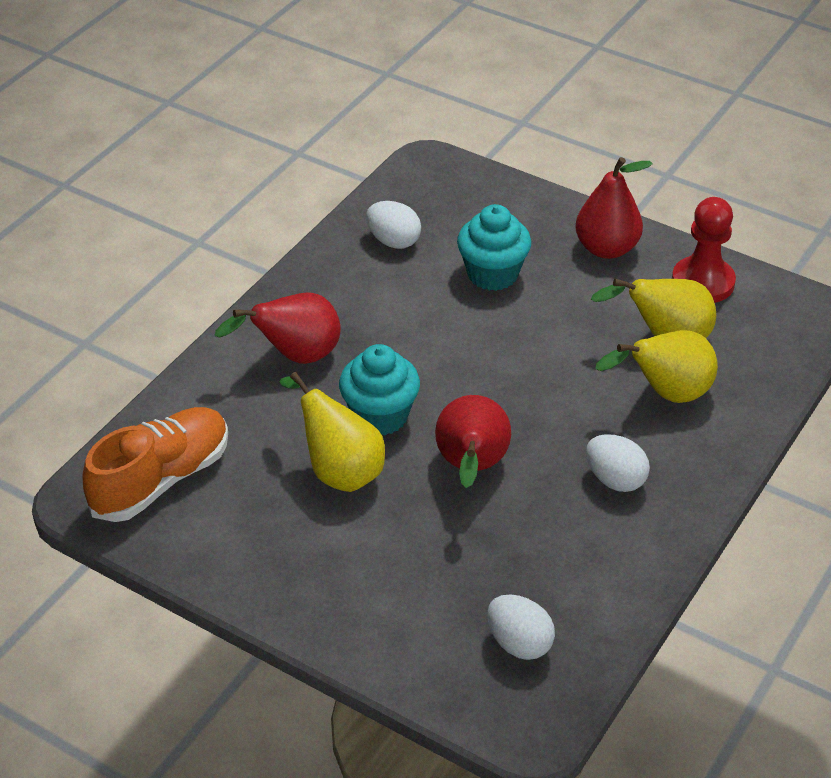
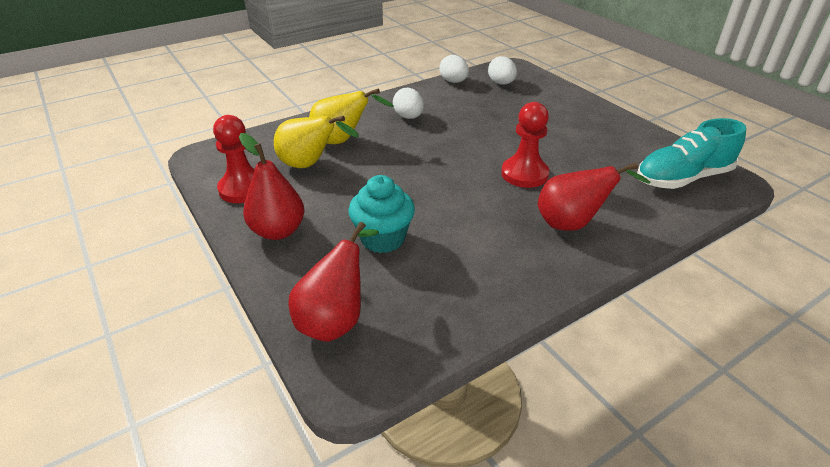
camera: 155 degrees left, 5 degrees down
orange shoe [82,407,228,522] -> turquoise shoe [637,118,746,189]
yellow pear [280,372,385,492] -> none
turquoise cupcake [339,344,420,435] -> red pawn [501,102,549,188]
white egg [366,201,421,249] -> white egg moved to [439,55,469,83]
red pear [435,395,511,488] -> red pear moved to [288,222,379,342]

